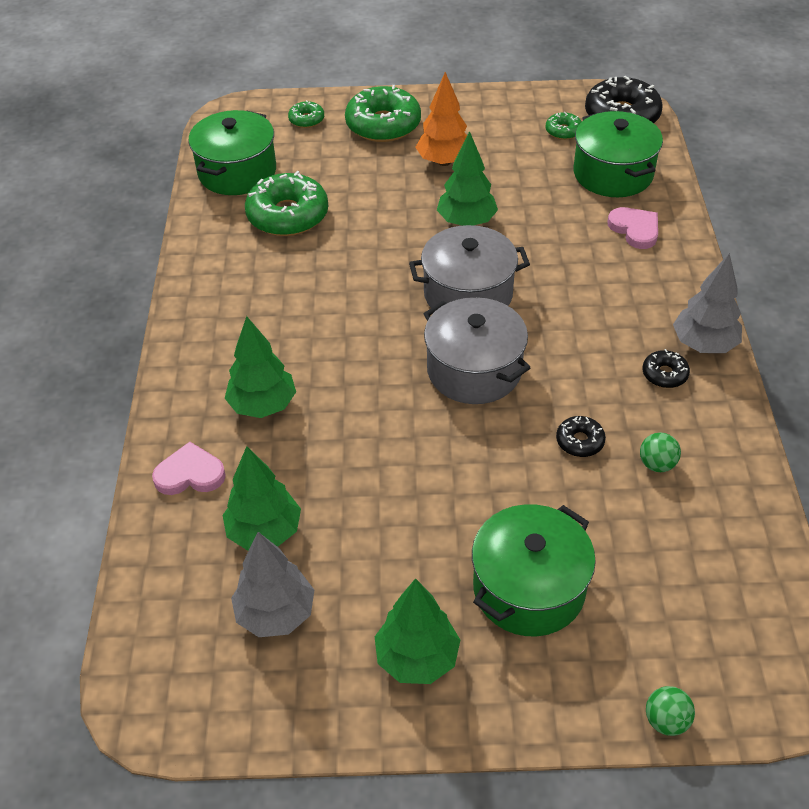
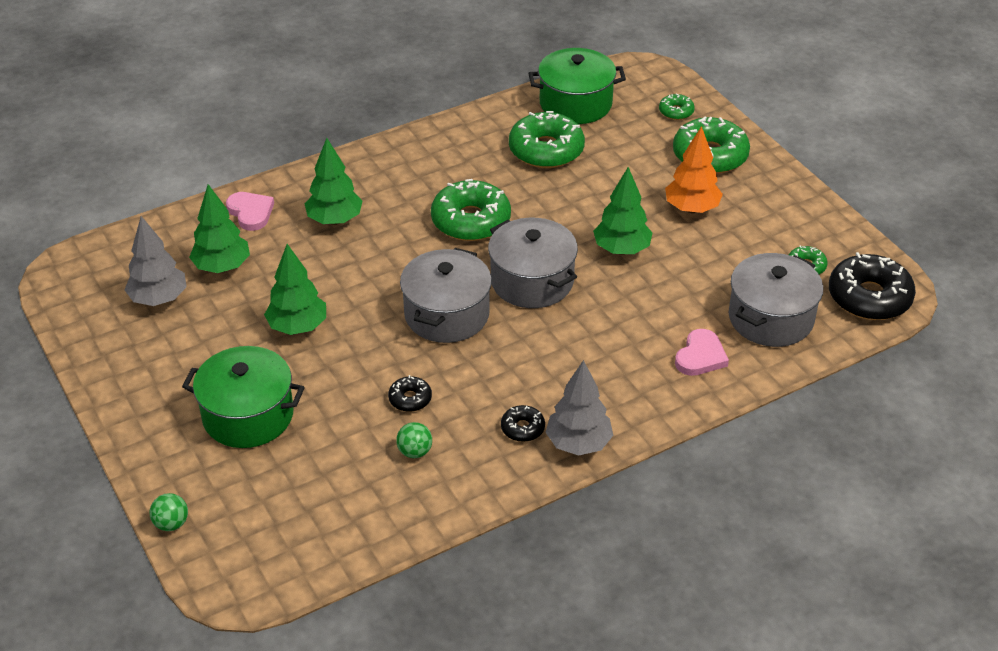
camera: 60 degrees right, 5 degrees down
green tree [375,578,460,684] -> green tree moved to [264,244,326,335]
green pot [574,111,663,197] -> grey pot [729,253,823,347]
none -> green donut [431,179,511,241]

